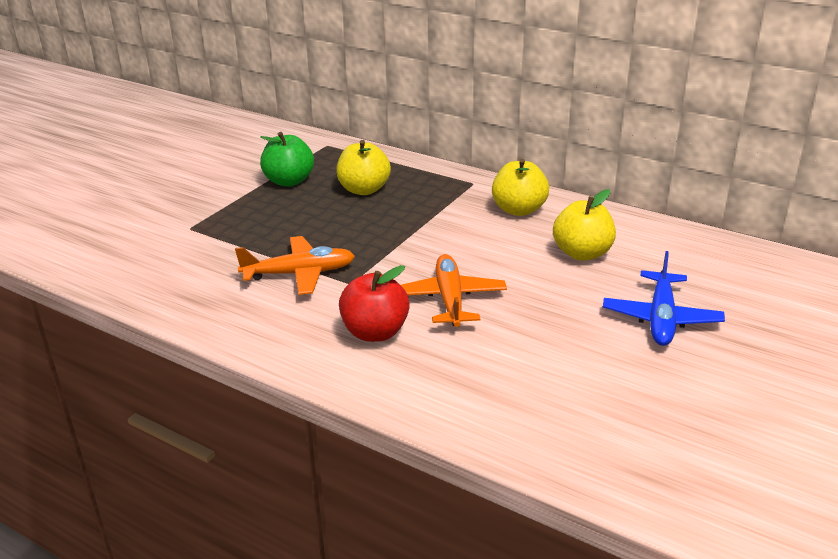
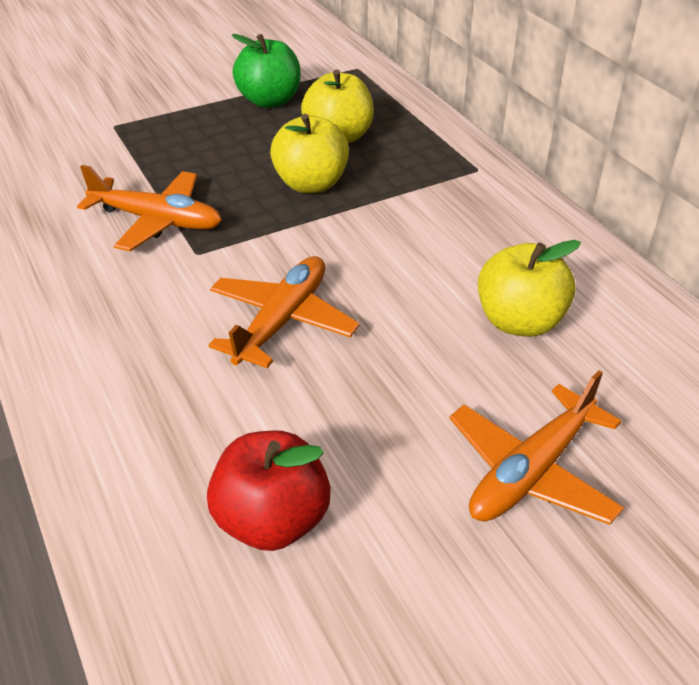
camera: 30 degrees right, 10 degrees up
red apple [339,265,410,342] -> red apple moved to [207,430,331,551]
yellow apple [492,159,549,216] -> yellow apple moved to [270,114,349,193]
blue plane [603,251,725,346] -> orange plane [449,371,624,525]

